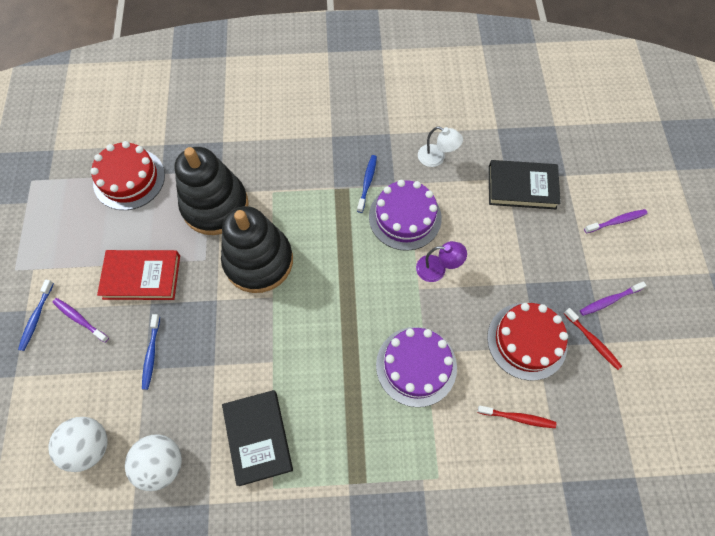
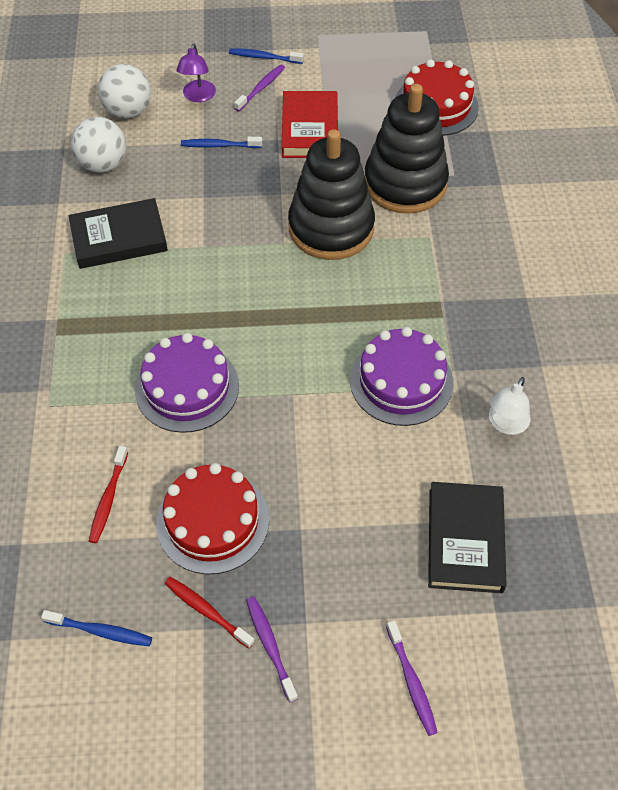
camera: 90 degrees right, 10 degrees down
blue toothbrush [357,155,377,213] -> blue toothbrush moved to [41,610,152,646]
purple lamp [416,241,467,282] -> purple lamp moved to [176,44,216,102]
red toothbrush [564,308,622,370] -> red toothbrush turned 75 degrees clockwise [164,577,255,649]

